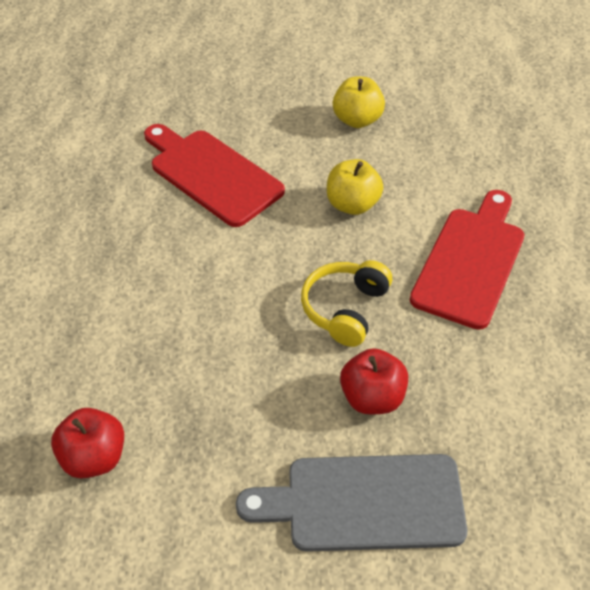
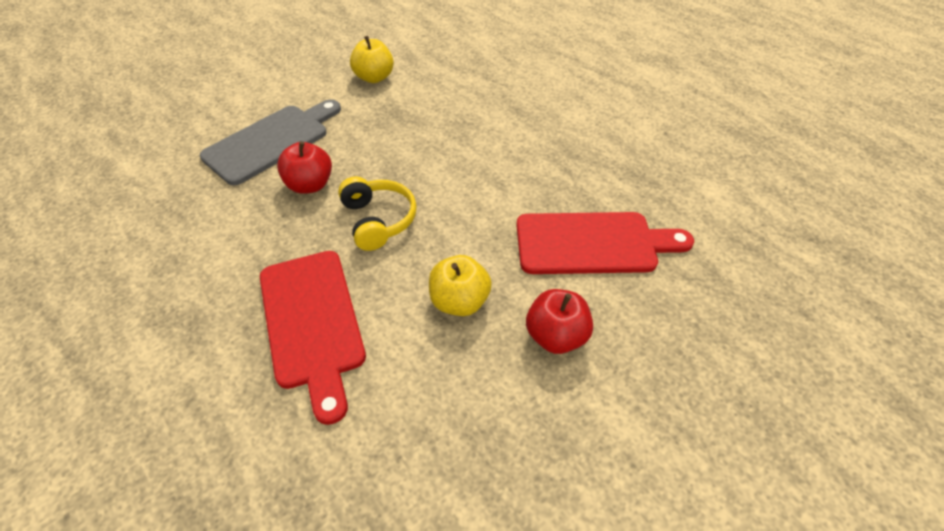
camera: 135 degrees right, 0 degrees up
red apple [51,408,124,478] -> red apple moved to [526,289,593,354]
yellow apple [333,76,385,128] -> yellow apple moved to [350,36,394,83]

